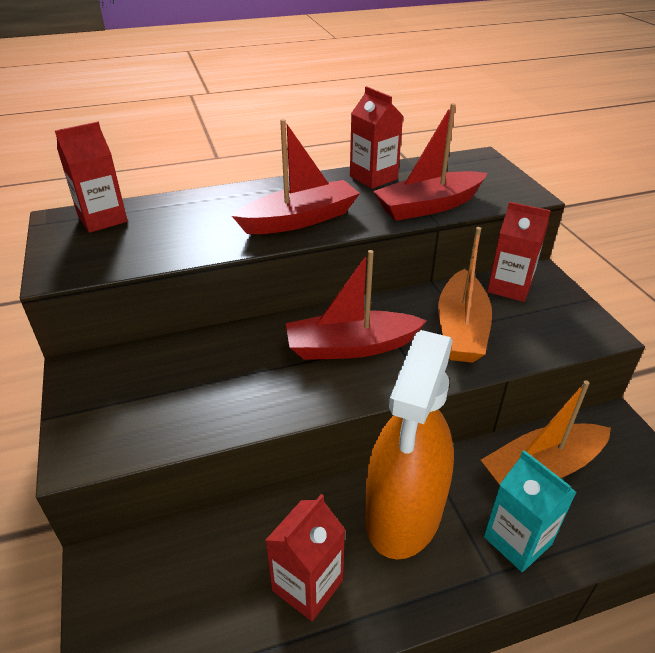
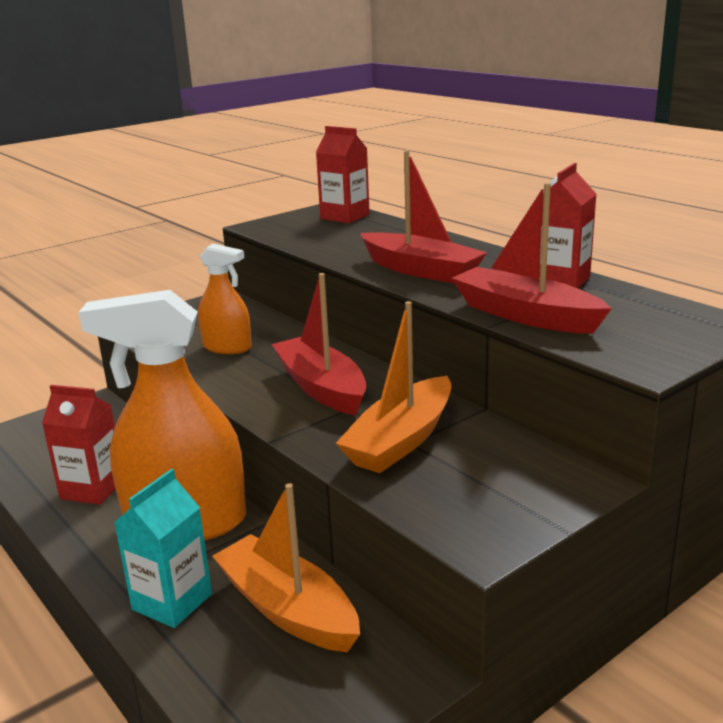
camera: 70 degrees right, 15 degrees down
orange boat [438,227,492,363] -> orange boat turned 45 degrees counterclockwise [336,301,451,473]
red carton [487,202,551,302] -> none
none -> orange spray bottle [198,244,252,354]

